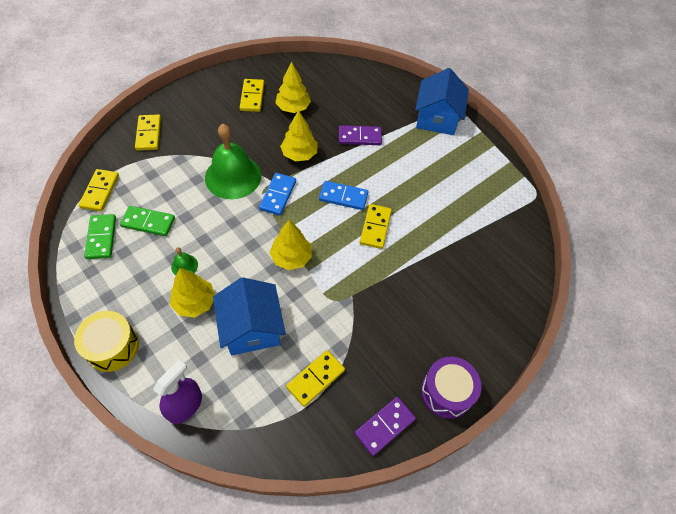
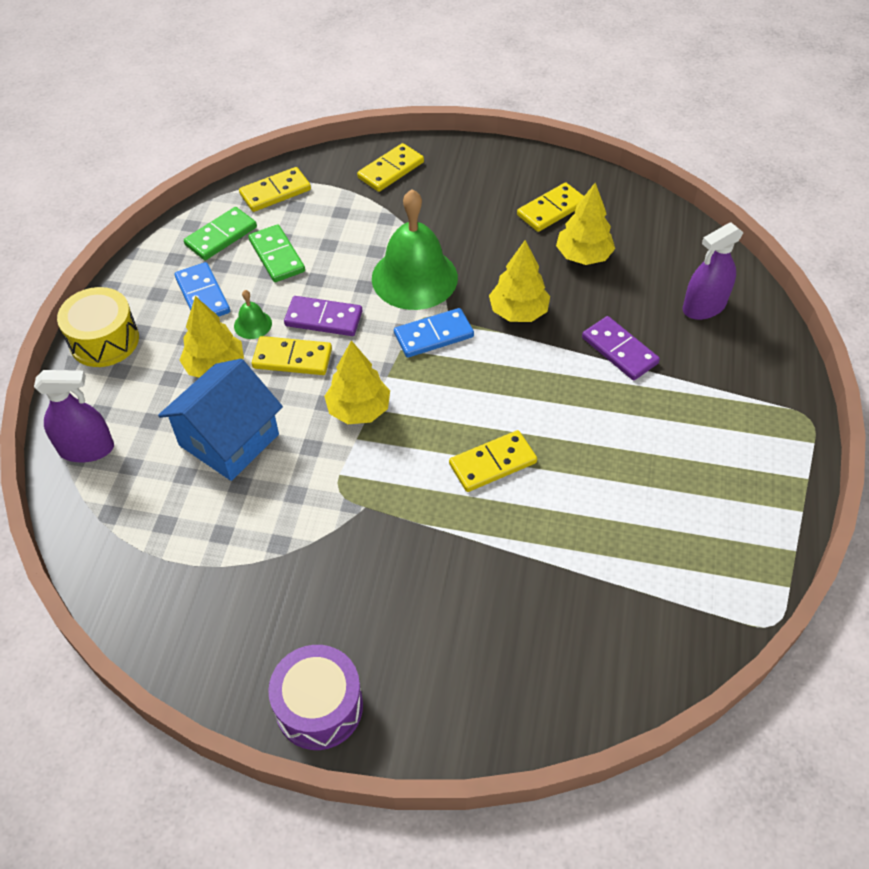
camera: 55 degrees right, 5 degrees down
yellow domino [286,350,345,407] -> yellow domino moved to [252,336,332,375]
blue domino [319,181,368,210] -> blue domino moved to [175,262,230,316]
purple domino [354,397,416,456] -> purple domino moved to [284,296,362,336]
blue house [415,68,469,135] -> none
none -> purple spray bottle [683,222,743,320]

